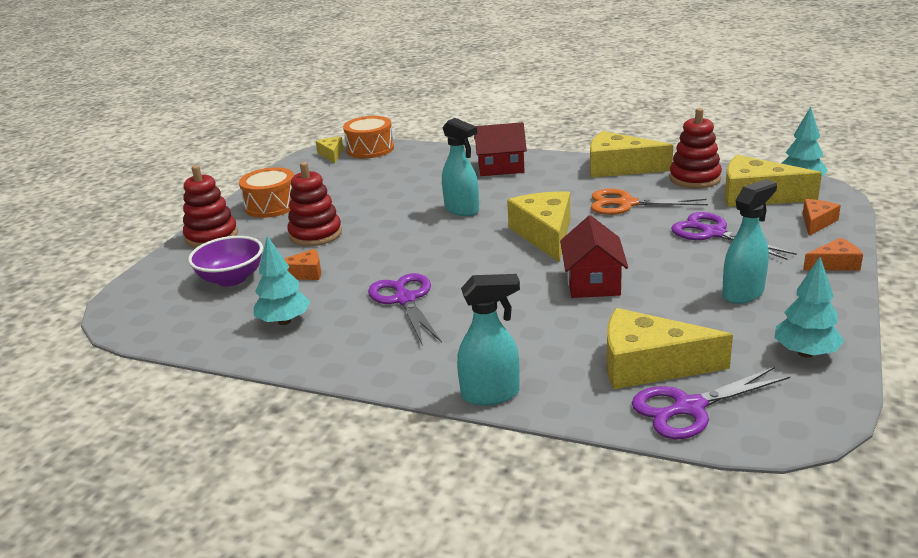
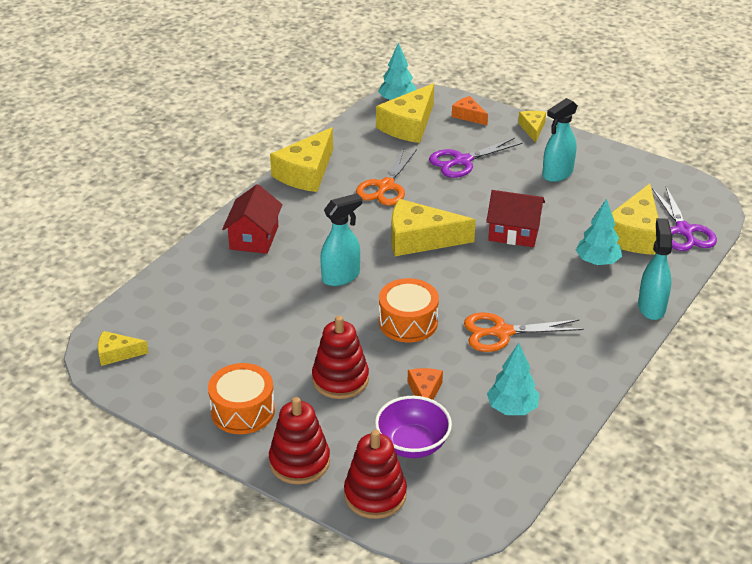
camera: 80 degrees left, 10 degrees up
orange drum [343,116,394,158] -> orange drum moved to [379,278,439,342]
purple scissors [368,273,442,346] -> orange scissors [464,312,584,352]
red stacking toy [669,108,722,188] -> red stacking toy moved to [344,430,407,519]
turquoise spray bottle [722,179,777,304] -> turquoise spray bottle turned 105 degrees counterclockwise [542,98,578,182]
turquoise tree [775,257,844,358] -> turquoise tree moved to [576,199,622,265]
orange cheese [803,238,863,271] -> yellow cheese [518,111,546,143]

